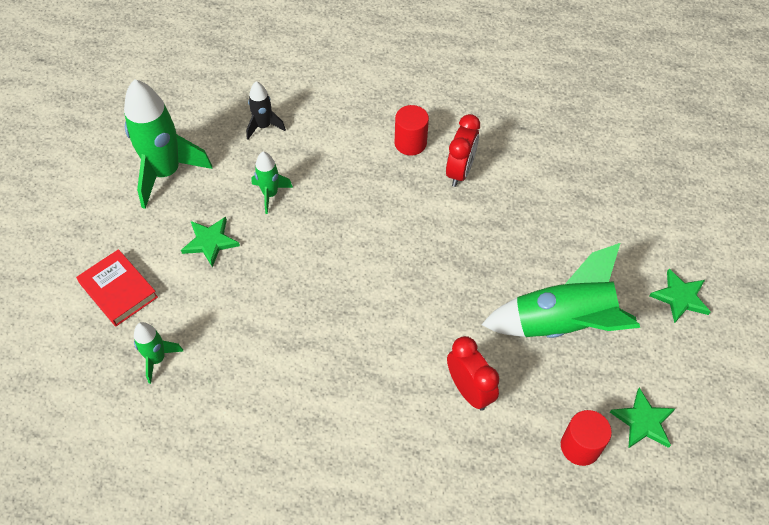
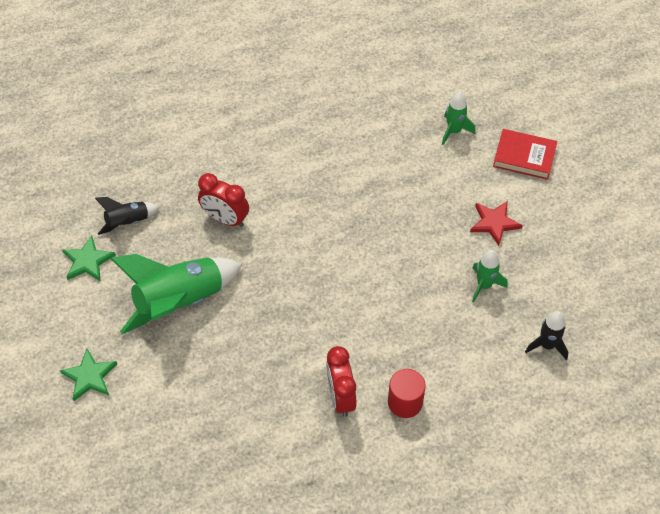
camera: 150 degrees right, 0 degrees up
green rocket [124,79,213,209] -> none
green star [181,217,240,267] -> red star [470,201,523,246]
red cylinder [561,410,612,466] -> black rocket [95,197,160,235]

